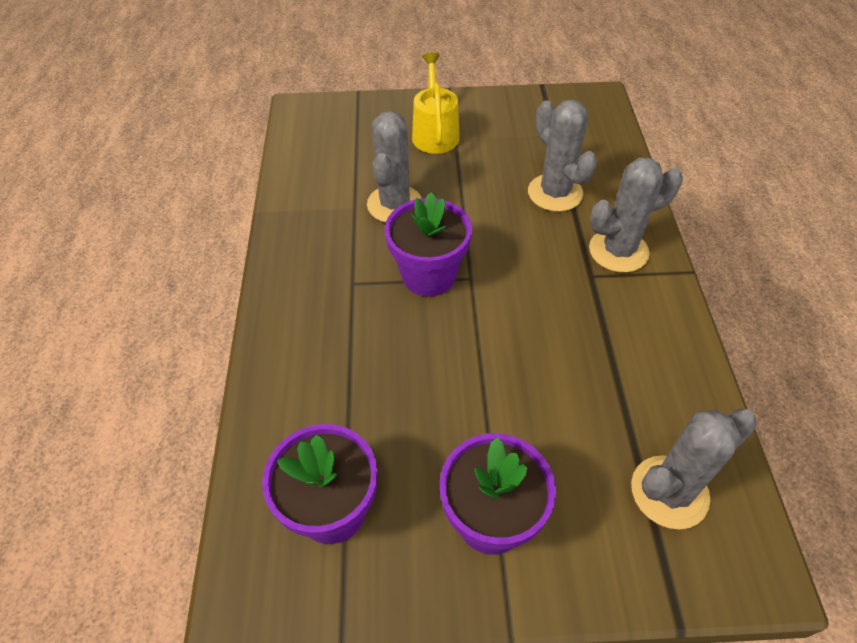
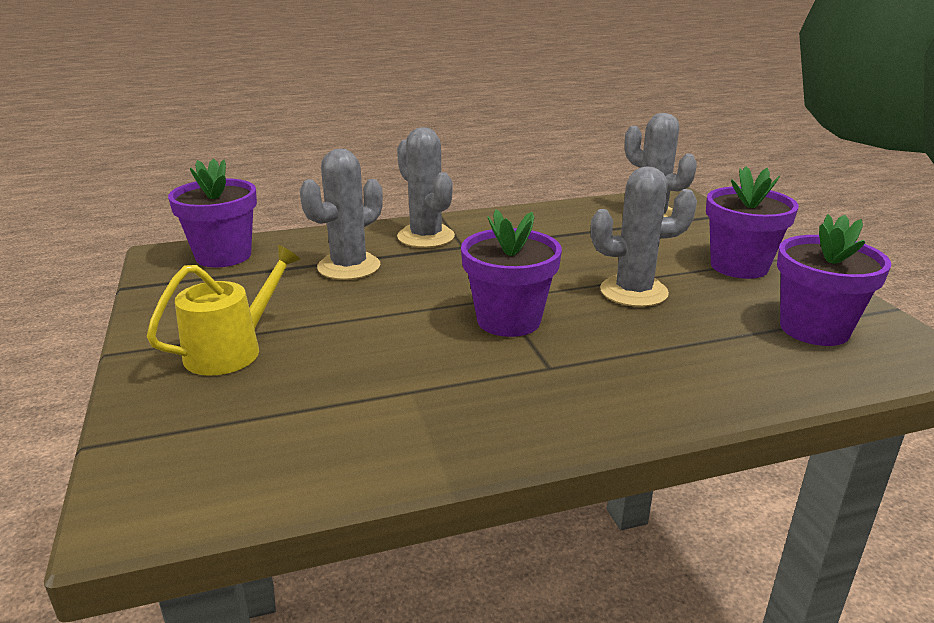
camera: 105 degrees left, 25 degrees down
grey cactus [367,111,421,222] -> grey cactus moved to [591,166,697,307]
yellow watering can [412,53,460,154] -> yellow watering can turned 150 degrees clockwise [146,245,301,376]
none -> purple flower pot [168,158,257,268]

